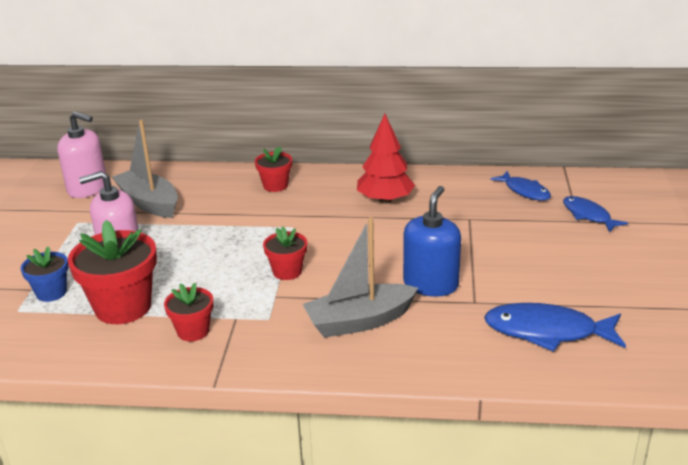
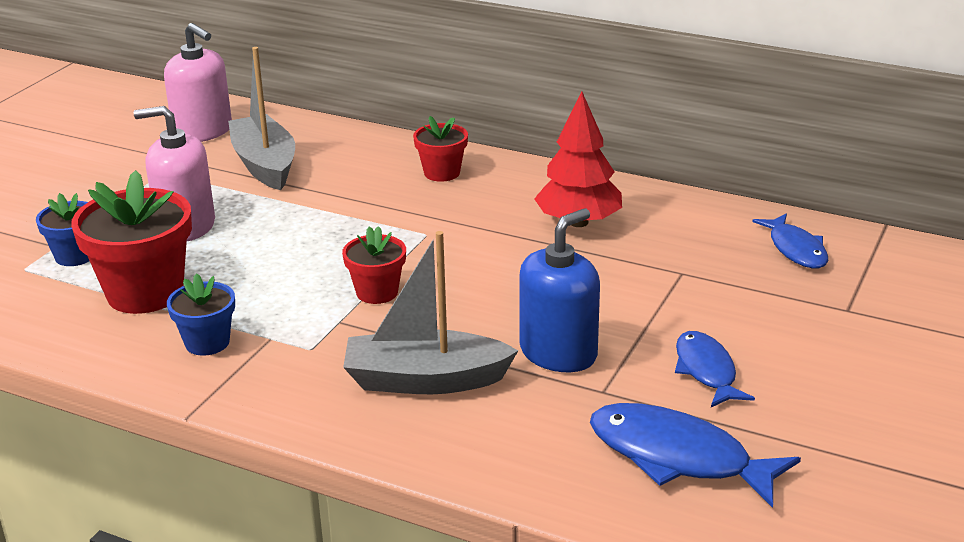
camera: 20 degrees right, 0 degrees up
red flower pot [164,283,213,341] -> blue flower pot [167,273,235,356]
blue fish [563,196,628,233] -> blue fish moved to [675,331,755,407]

